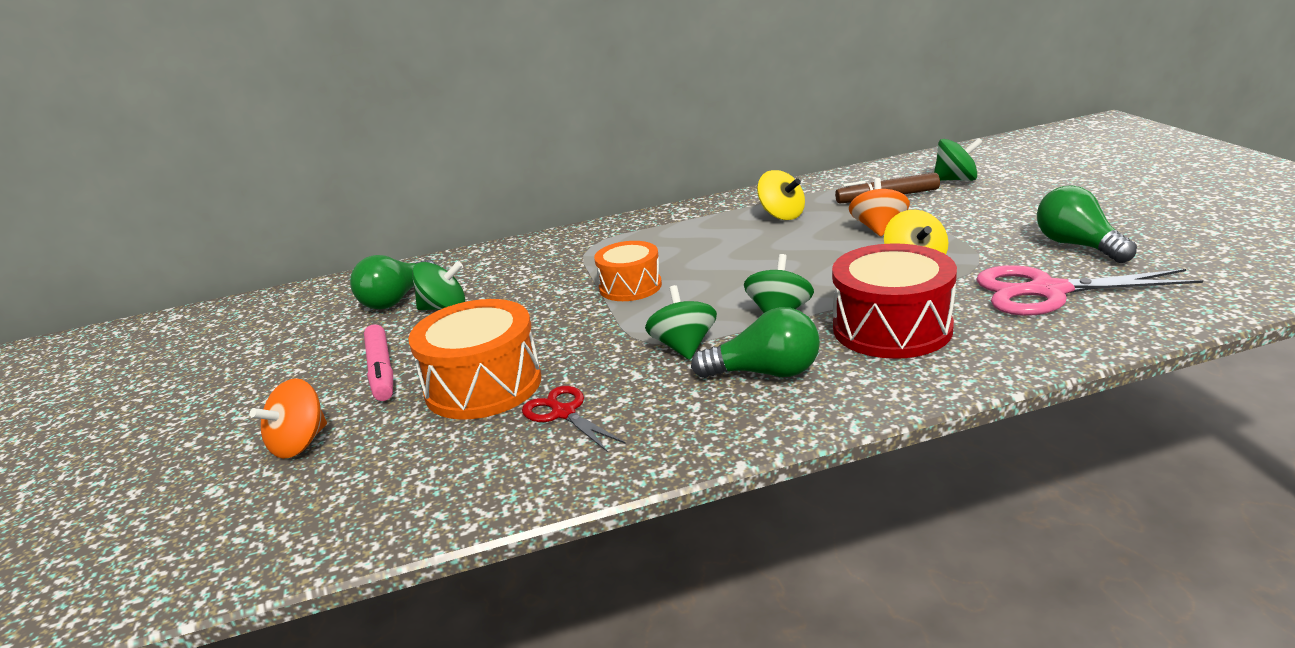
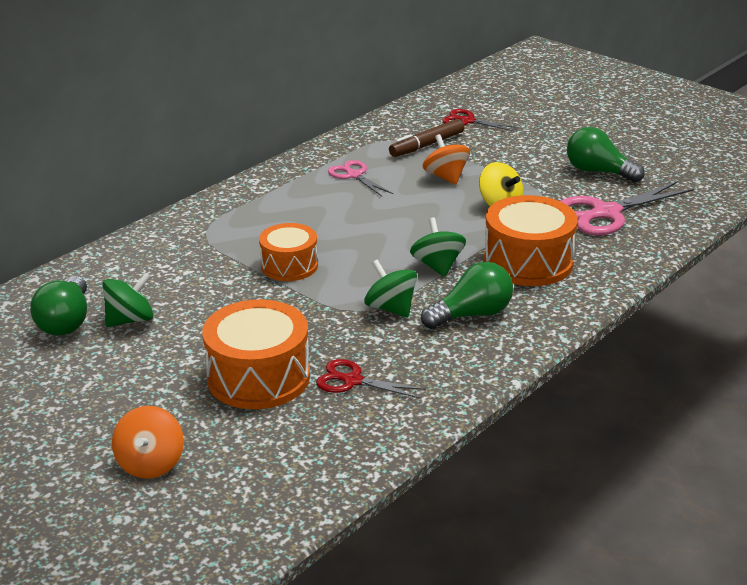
camera: 35 degrees left, 5 degrees up
pink marker [364,324,393,401] -> none
yellow spinning top [757,170,805,220] -> pink scissors [328,160,393,197]
red drum [832,243,957,359] -> orange drum [484,195,578,286]
green spinning top [934,138,983,181] -> red scissors [442,109,519,131]

